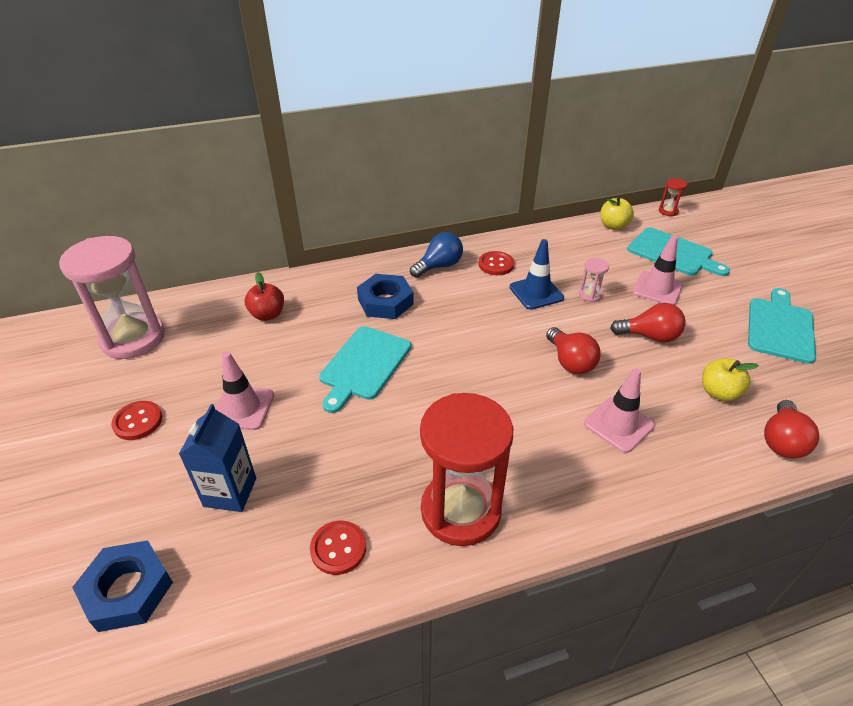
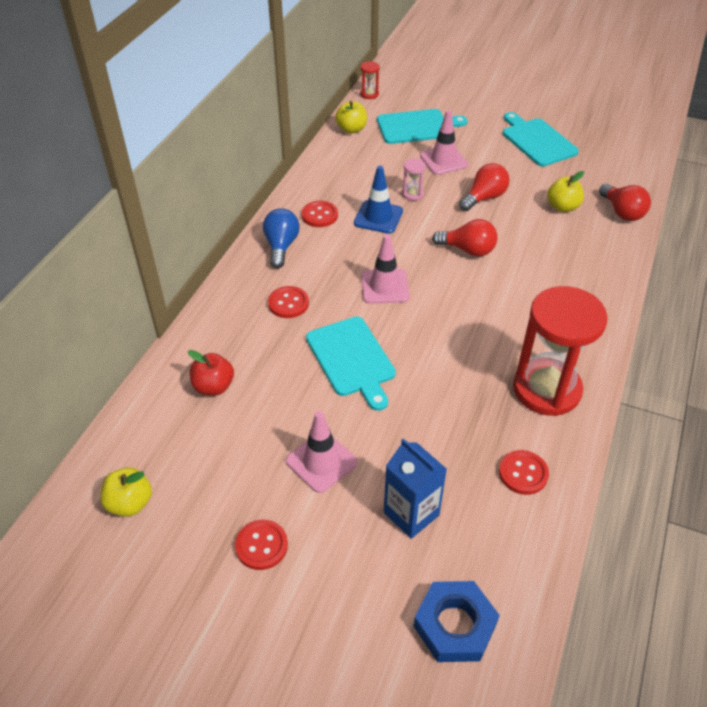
camera: 50 degrees left, 5 degrees up
pink hourglass [59,236,165,359] -> yellow apple [100,468,152,517]
blue nut [357,274,414,319] -> red button [268,286,309,318]
pink traffic cone [584,368,655,453] -> pink traffic cone moved to [361,234,410,304]

